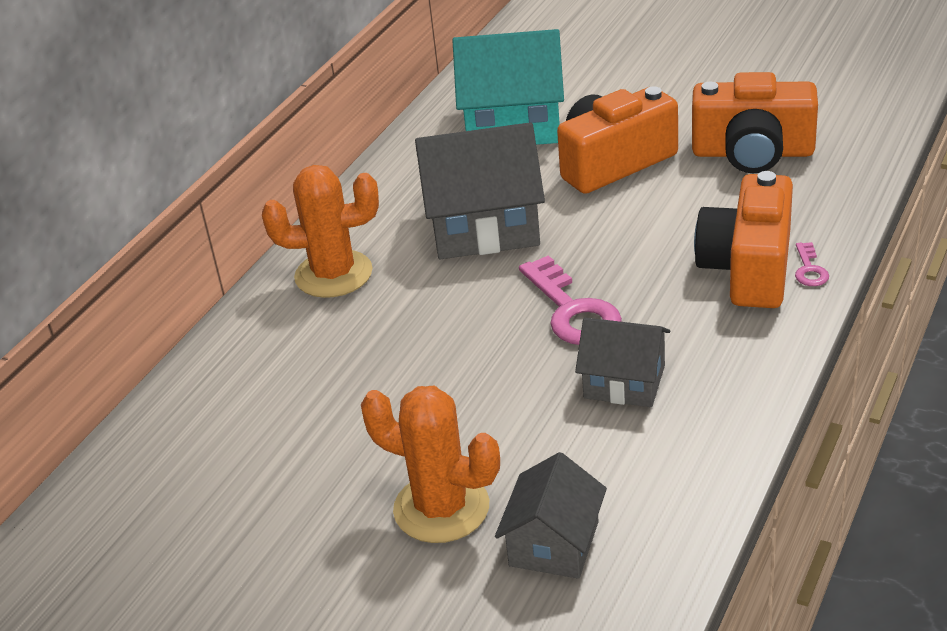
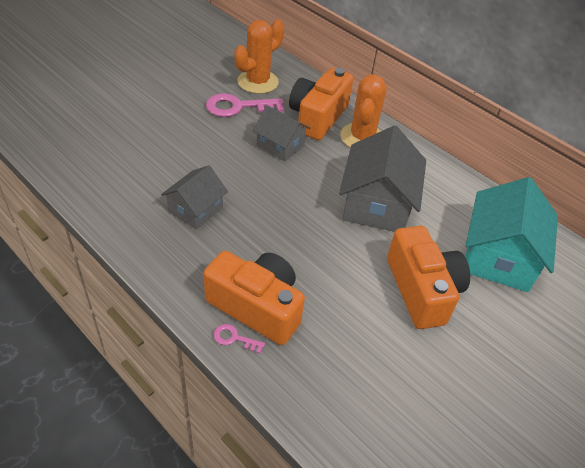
camera: 100 degrees right, 10 degrees up
orange cactus [361,386,500,543] -> orange cactus moved to [234,19,284,94]
grey house [495,452,607,579] -> grey house moved to [253,105,310,162]
pink key [519,255,622,345] -> pink key moved to [206,93,284,117]
orange camera [692,72,818,173] -> orange camera moved to [289,68,353,140]

